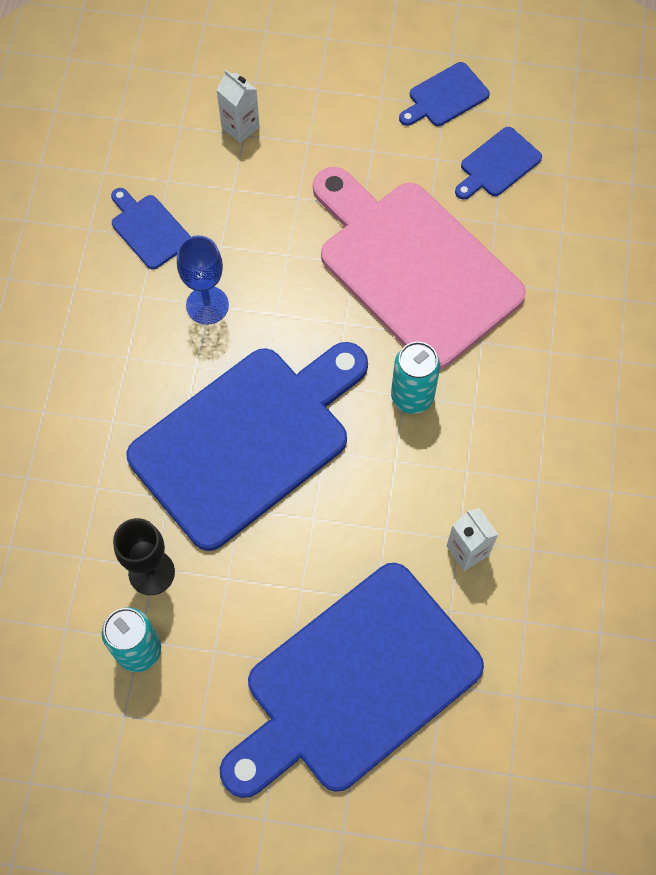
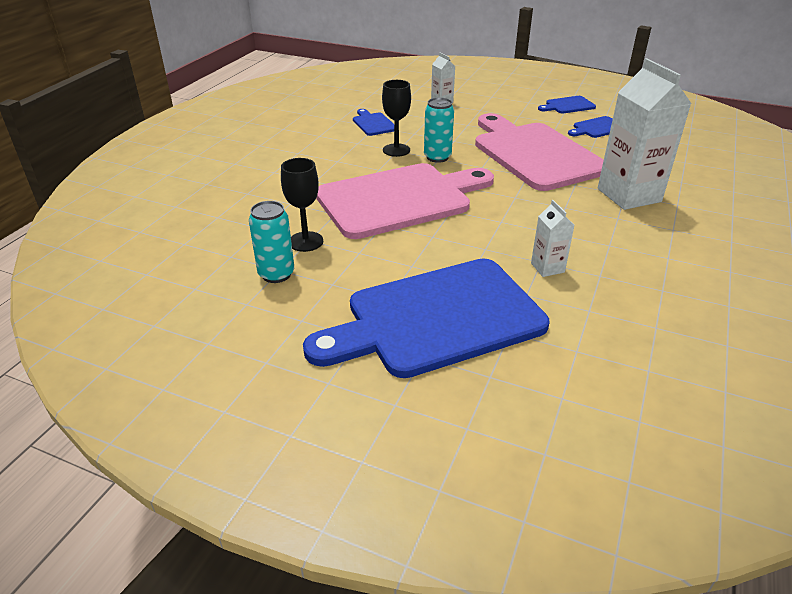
camera: 15 degrees right, 30 degrees down
blue cutting board [126,342,368,551] -> pink cutting board [316,163,494,239]
blue goblet [177,235,229,325] -> black goblet [382,80,411,157]
turquoise can [391,342,440,414] -> turquoise can moved to [424,97,454,163]
none -> white carton [598,58,691,210]

